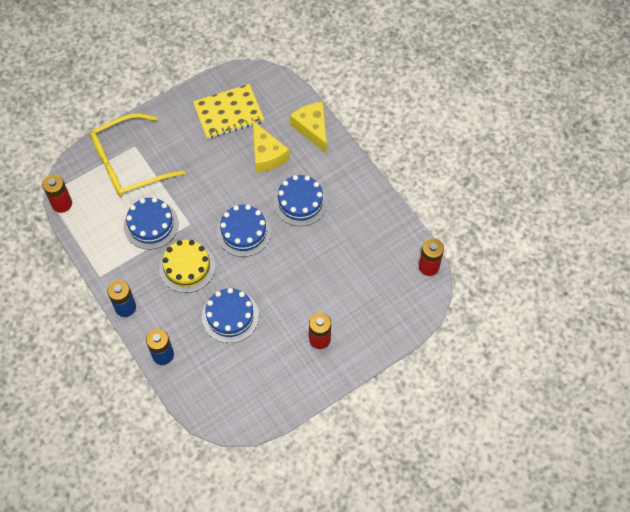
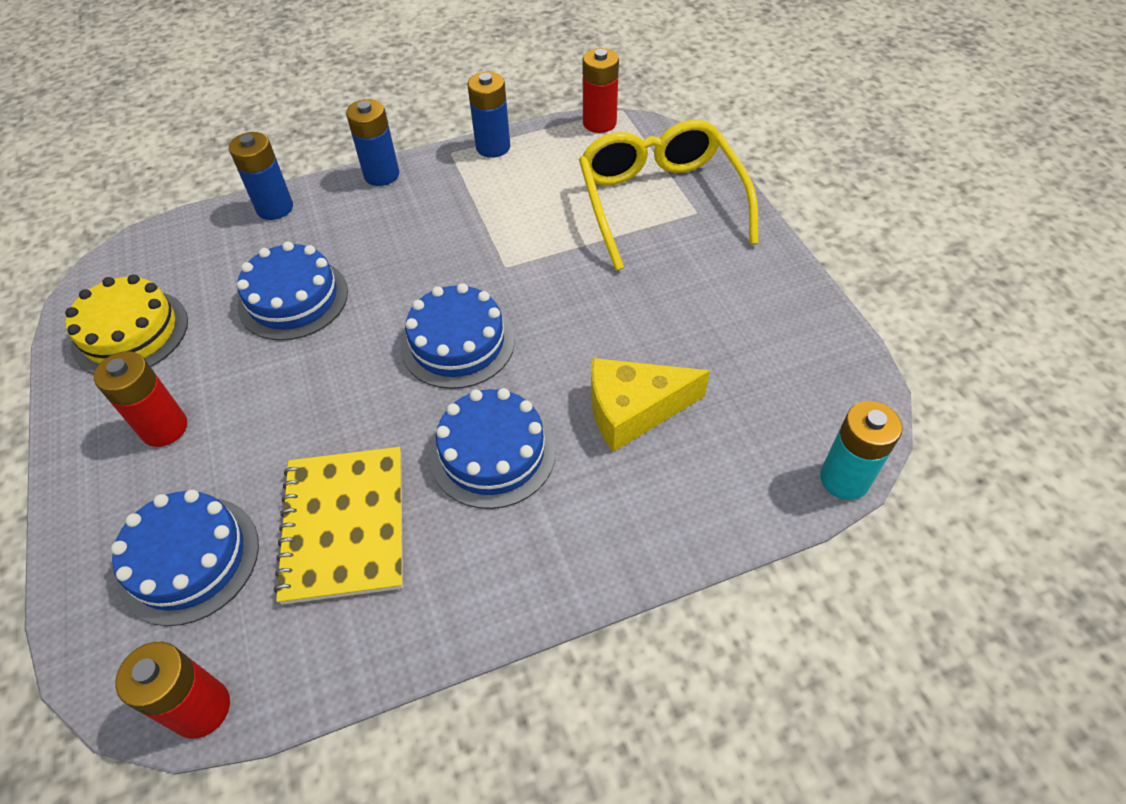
camera: 105 degrees right, 10 degrees down
blue cake [124,197,179,250] -> blue cake moved to [111,490,259,626]
yellow cake [159,240,215,293] -> yellow cake moved to [65,274,188,374]
yellow notebook [193,84,264,139] -> yellow notebook moved to [274,447,403,605]
yellow cheese [290,102,327,154] -> none
none -> blue battery [467,72,510,158]
none -> turquoise battery [820,401,903,500]

